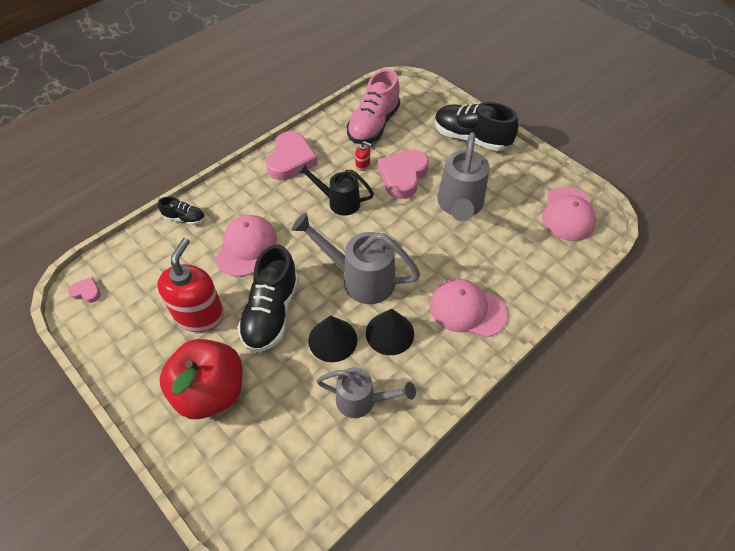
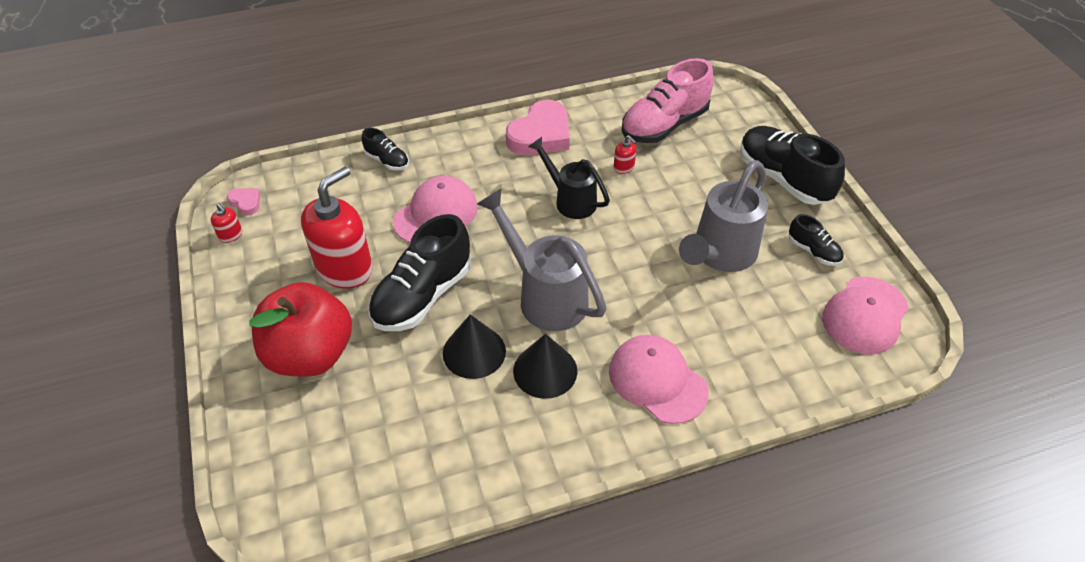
camera: 25 degrees right, 5 degrees down
grey watering can [317,367,416,418] -> none
pink heart [378,149,429,199] -> none
none -> red soap dispenser [211,203,242,243]
none -> black shoe [789,214,844,266]

